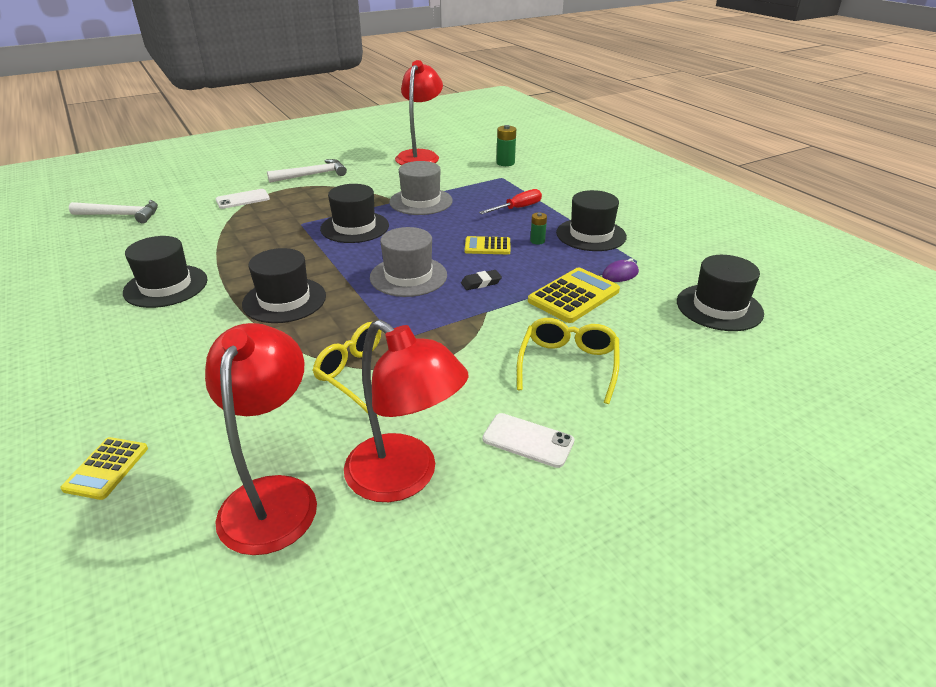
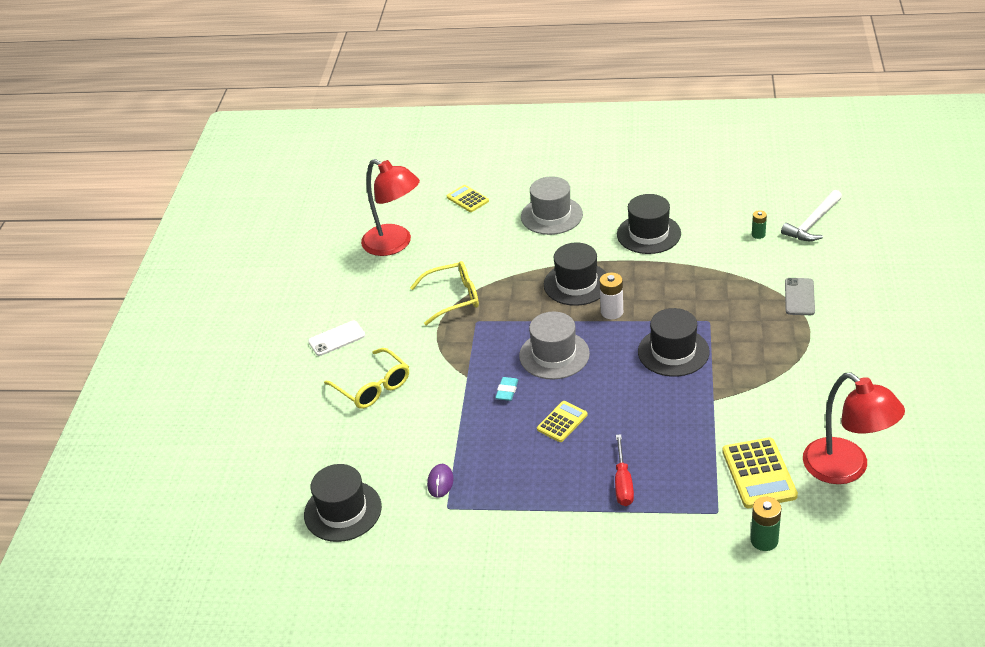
camera: 130 degrees right, 5 degrees up
white phone [216,189,270,209] -> grey phone [785,278,815,315]
white hammer [267,159,347,183] -> none
red lamp [344,320,469,502] -> none
grey hat [389,161,453,215] -> grey hat moved to [521,176,583,235]
black eraser [461,270,502,290] -> turquoise eraser [495,377,518,401]
yellow calculator [528,267,620,323] -> yellow calculator moved to [722,438,798,508]
green battery [530,213,547,245] -> green battery moved to [752,210,767,239]
black hat [556,190,627,251] -> none
none -> white battery [600,273,623,319]

